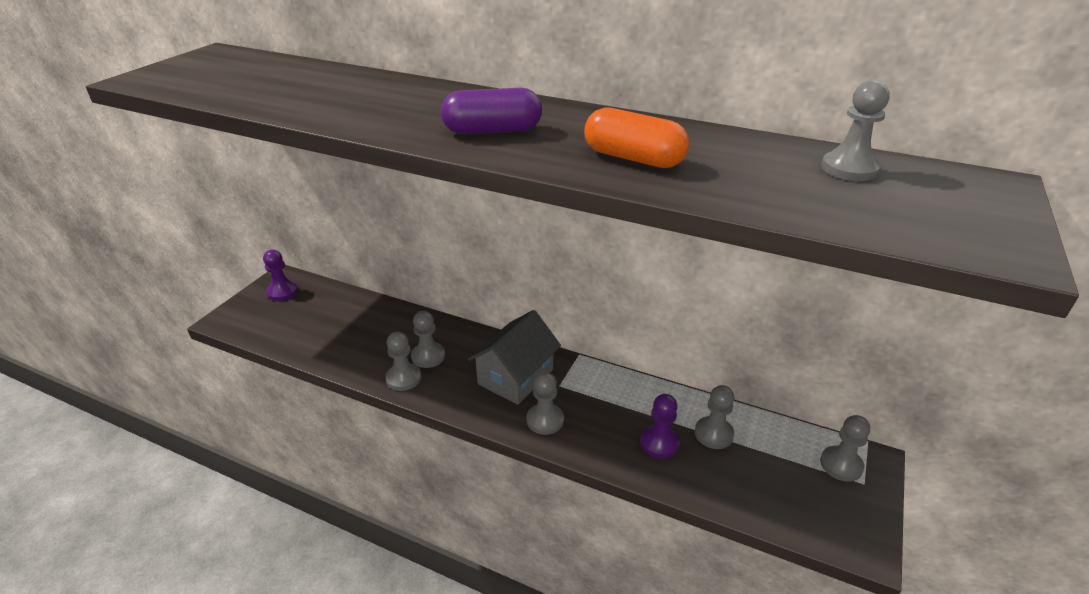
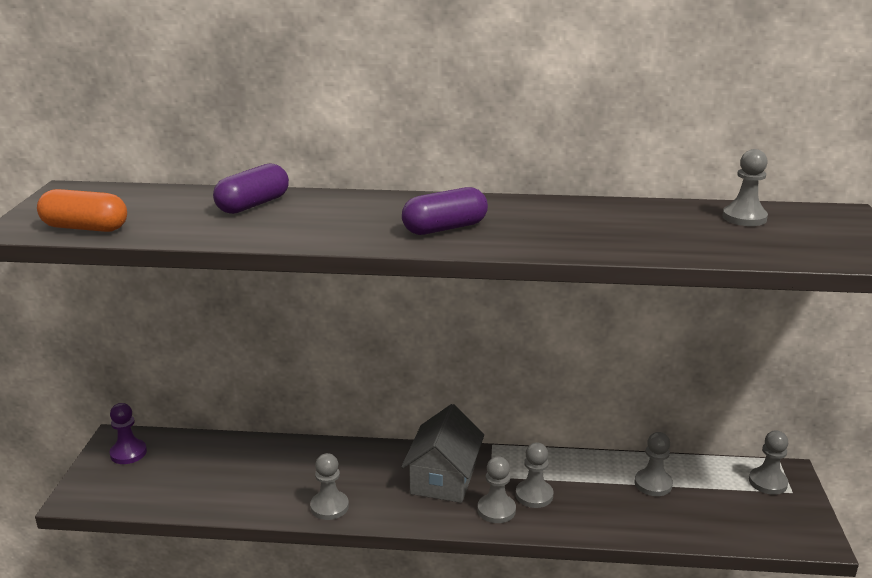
camera: 20 degrees left, 10 degrees down
grey pawn [411,311,445,368] -> grey pawn moved to [516,442,553,508]
orange capsule [584,107,689,168] -> orange capsule moved to [37,189,127,232]
purple pawn [640,394,680,458] -> none
none -> purple capsule [213,164,289,214]

